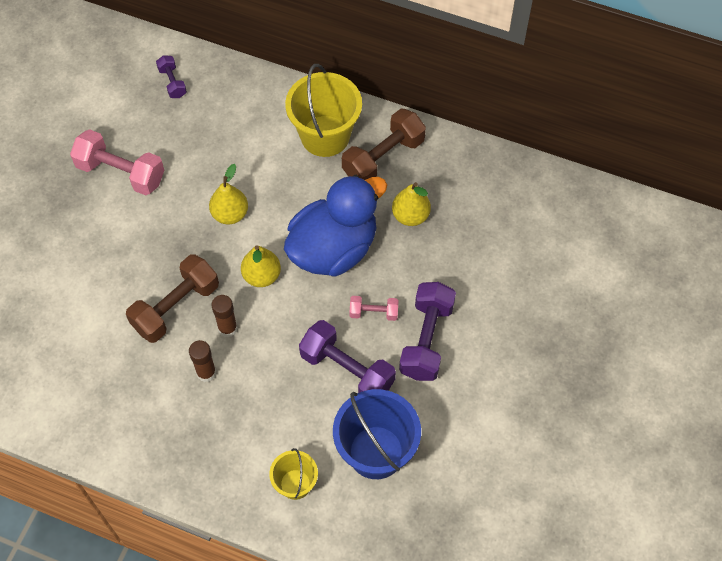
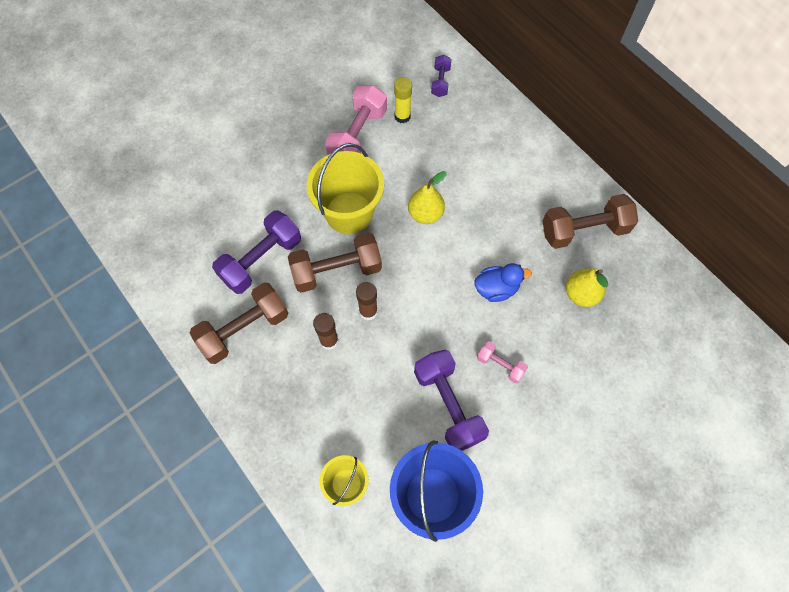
camera: 30 degrees right, 5 degrees up
pink dumbbell [70,129,164,195] -> pink dumbbell turned 60 degrees clockwise [325,85,387,155]
yellow pear [241,245,281,287] -> none
blue duck [284,175,387,277] -> blue duck [474,263,532,302], size x0.48
yellow bucket [285,64,362,157] -> yellow bucket moved to [307,143,384,234]
purple dumbbell [399,282,456,381] -> purple dumbbell moved to [212,211,301,294]
none -> brown dumbbell [190,282,288,364]
none -> yellow glue stick [394,77,412,123]

